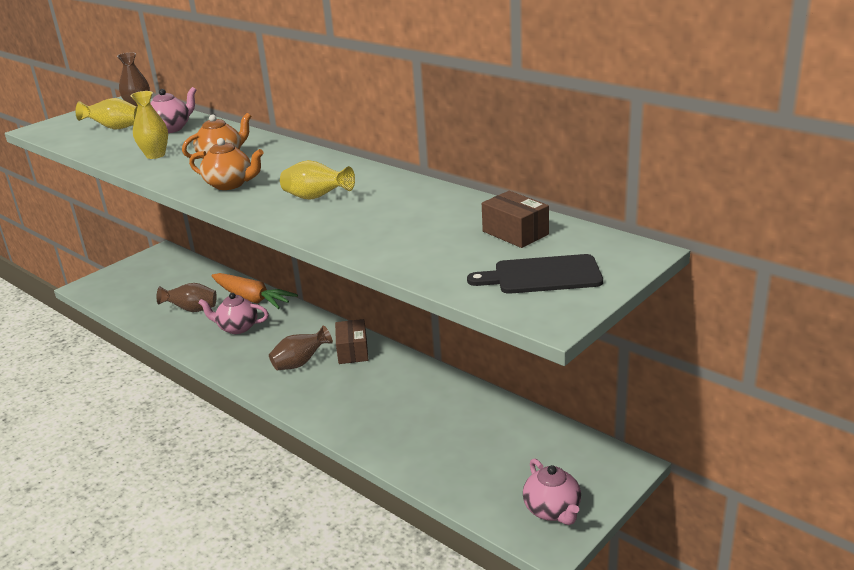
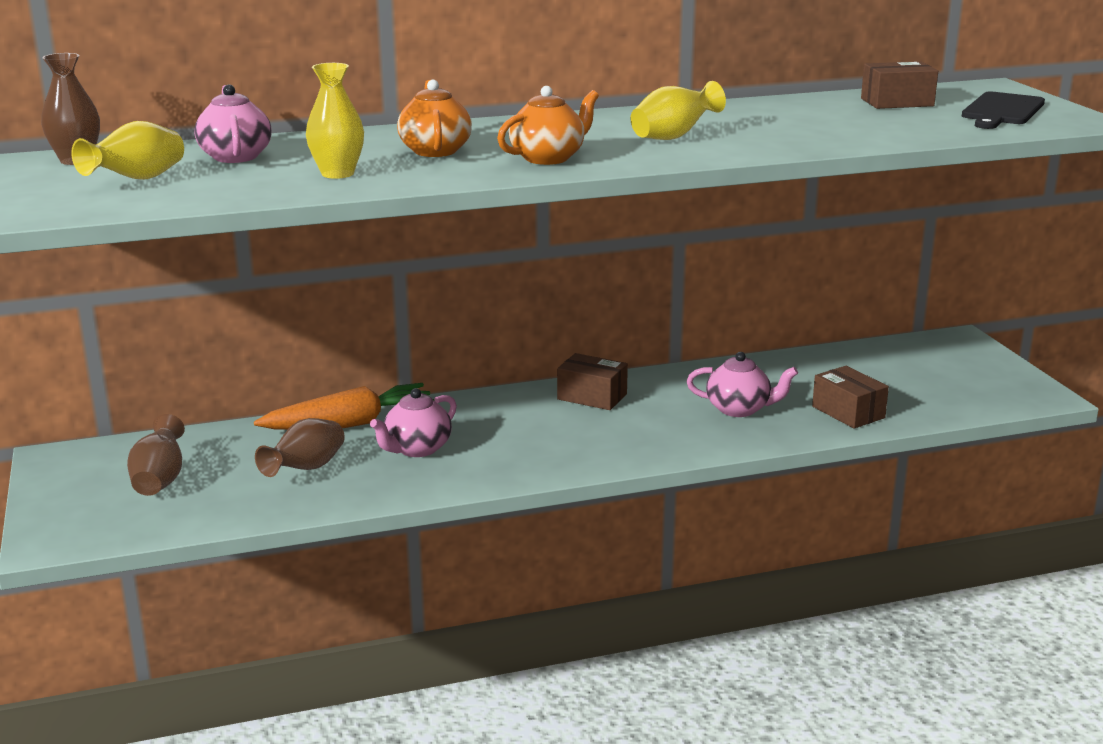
camera: 60 degrees left, 5 degrees down
brown vase [269,325,333,370] -> brown vase moved to [127,414,185,496]
pink teapot [523,459,581,525] -> pink teapot moved to [686,352,798,417]
none -> brown box [812,366,889,429]

